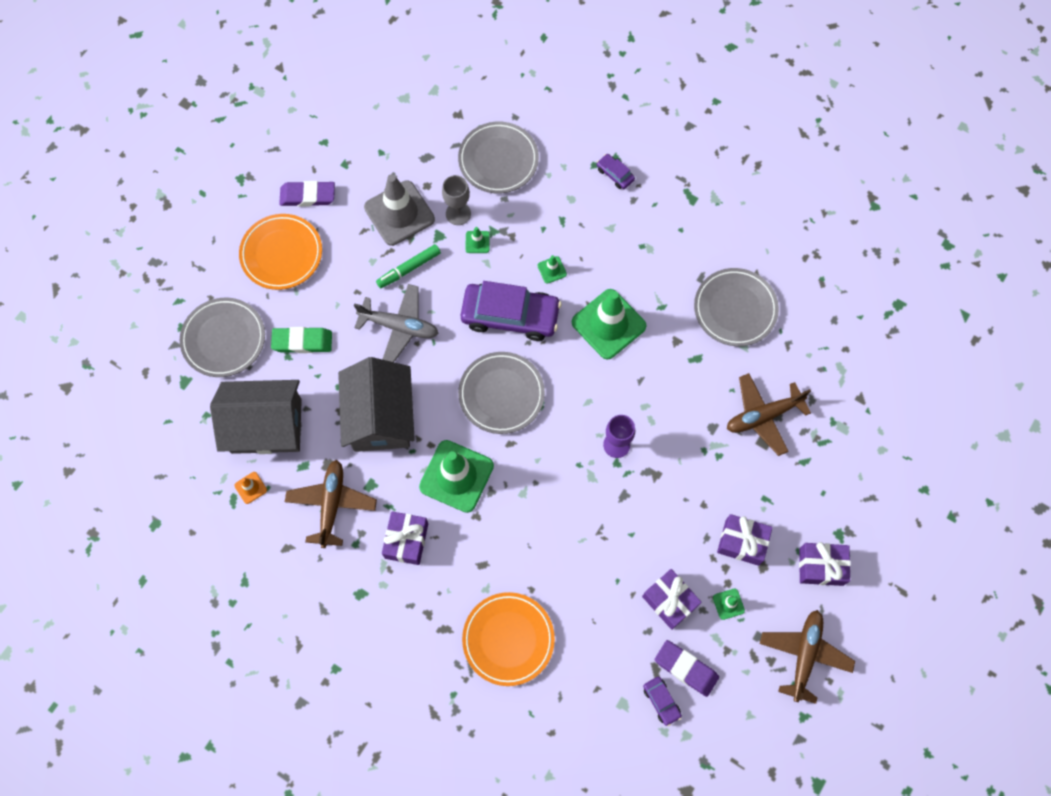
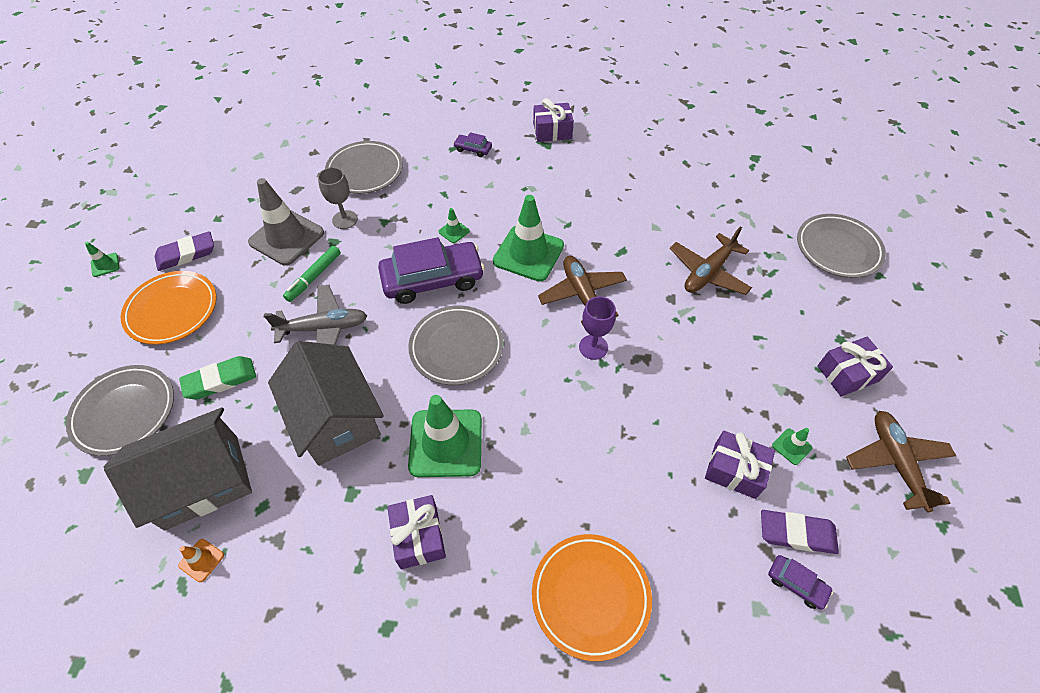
camera: 25 degrees left, 15 degrees down
brown plane [285,460,377,548] -> brown plane moved to [538,256,627,325]
green traffic cone [465,227,490,253] -> green traffic cone moved to [85,242,119,277]
grey plate [694,268,779,346] -> grey plate moved to [797,214,886,278]
purple gift [717,514,773,566] -> purple gift moved to [533,98,574,142]

